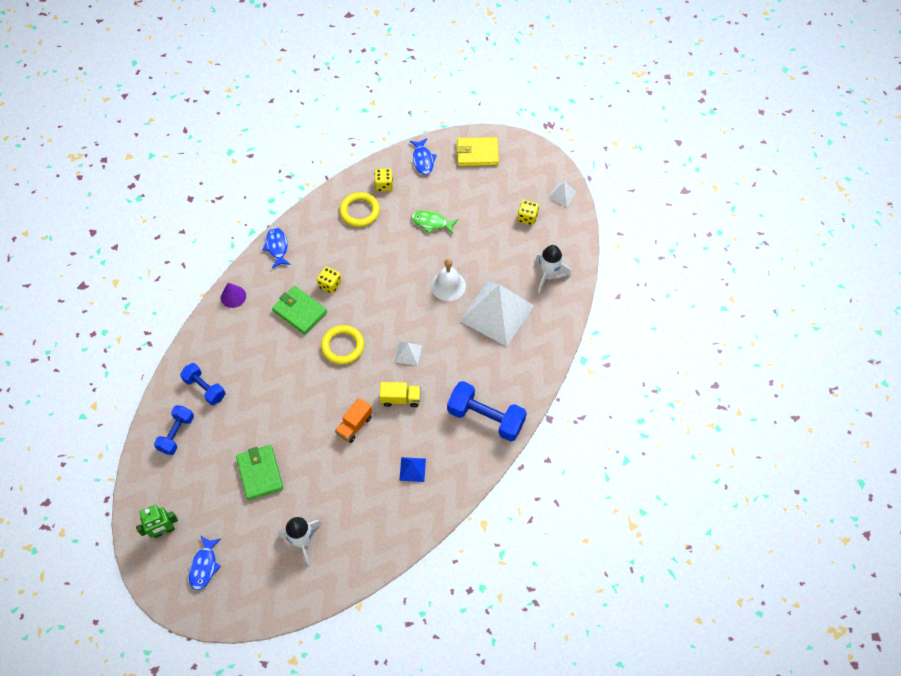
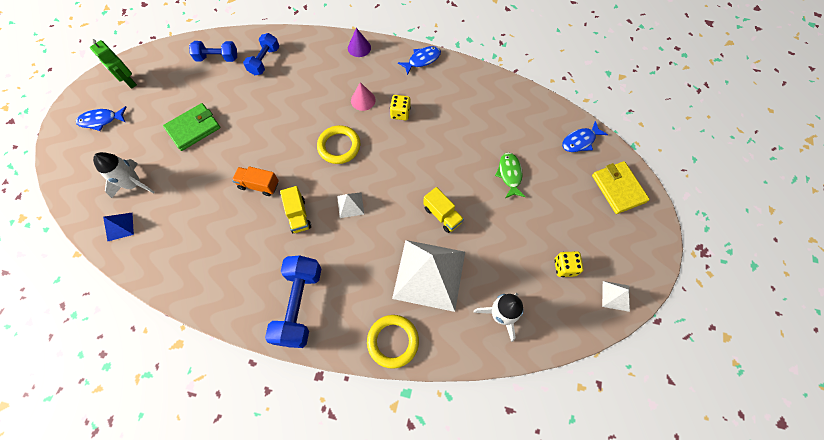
camera: 70 degrees right, 5 degrees up
green wallet [272,286,327,335] -> pink cone [351,82,376,111]
yellow ring [340,192,380,227] -> yellow ring moved to [367,315,419,368]
yellow dice [374,168,393,191] -> none
blue pyramid [399,457,426,482] -> blue pyramid moved to [103,213,134,241]
white bell [431,259,466,301] -> yellow truck [423,187,464,233]

